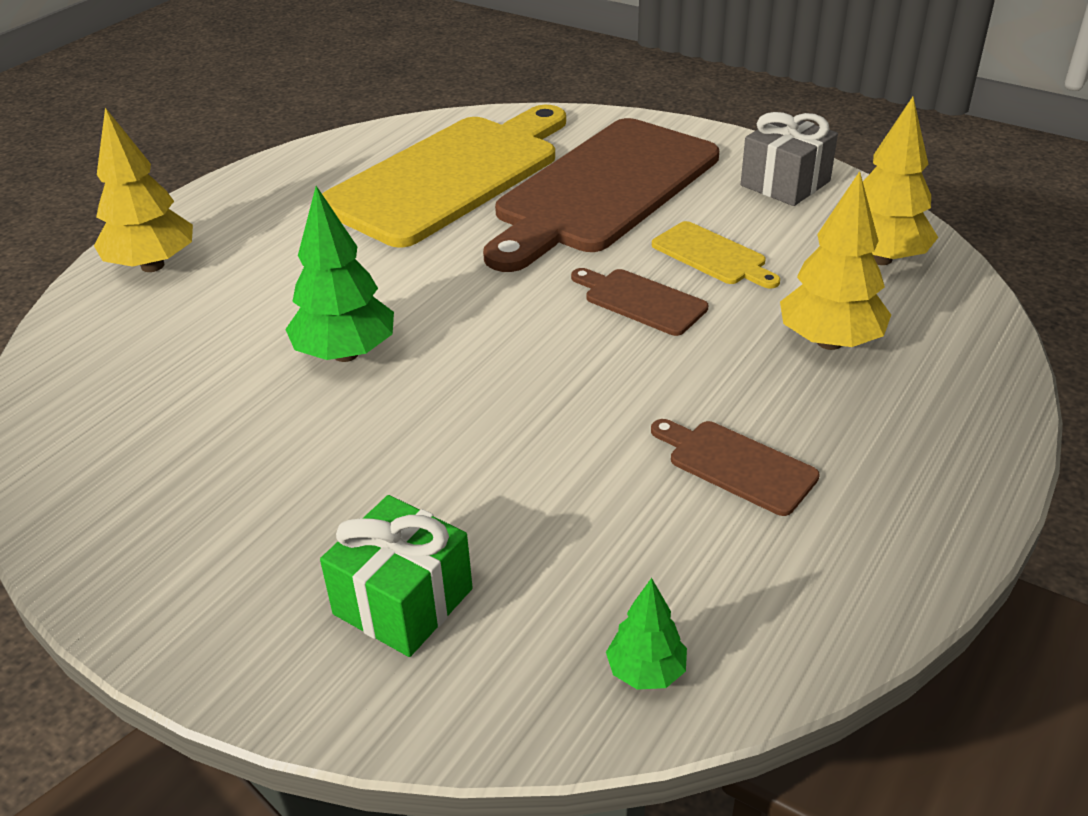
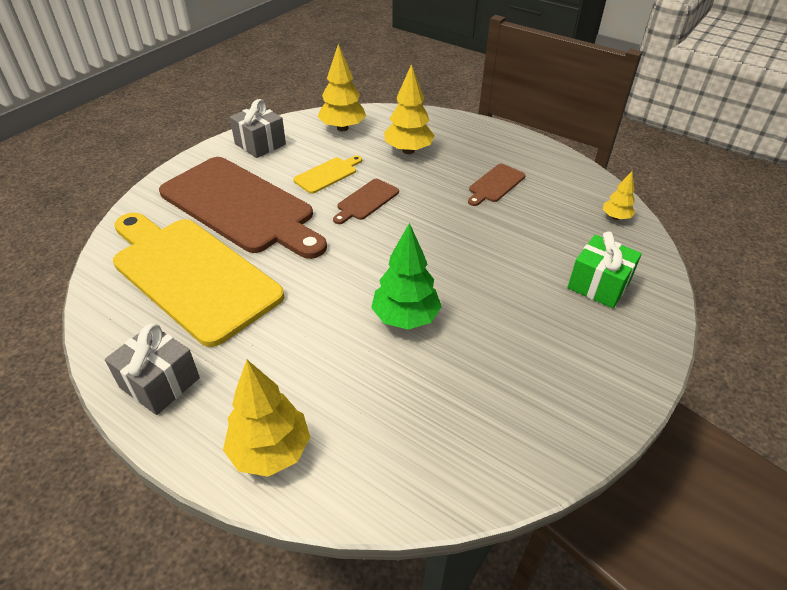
camera: 90 degrees left, 5 degrees up
green tree [606,578,687,690] -> yellow tree [603,171,635,220]
none -> grey gift [105,323,200,415]

